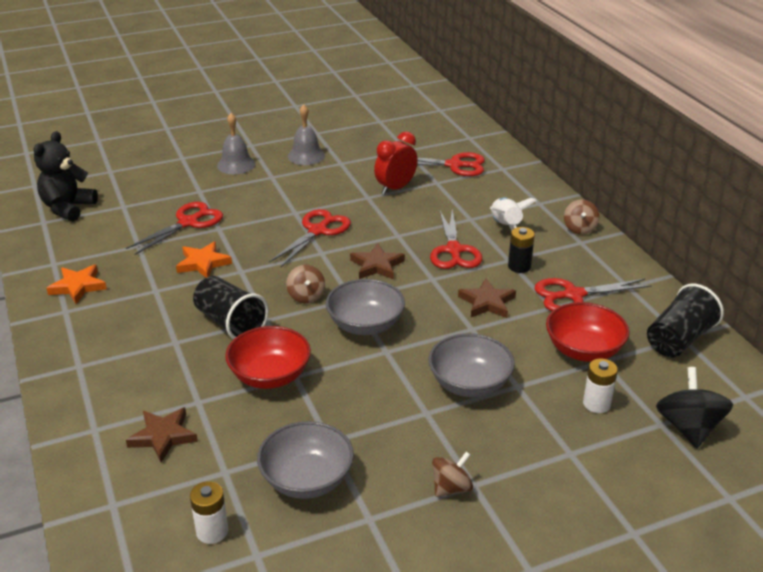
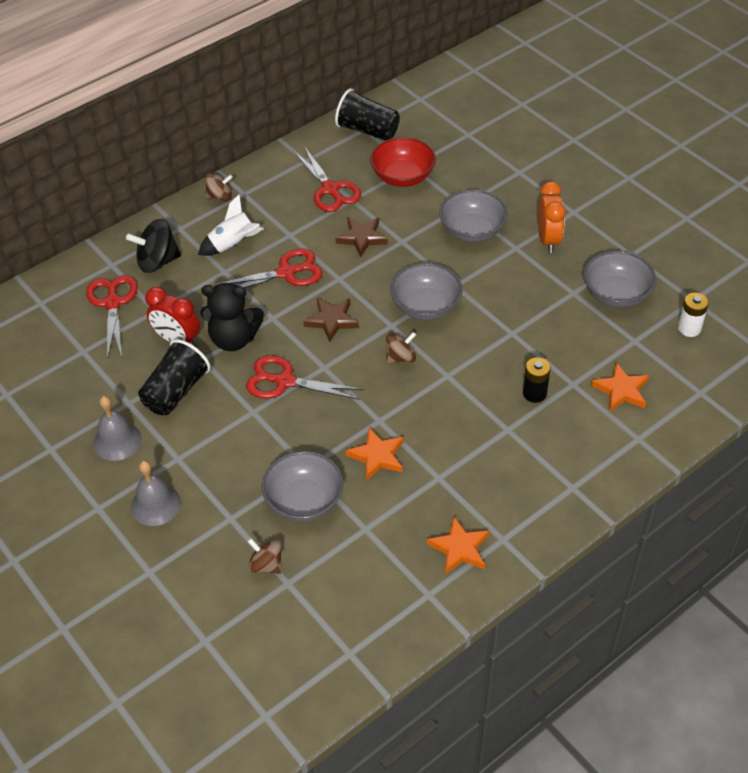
camera: 105 degrees left, 15 degrees up
black teddy bear [33,131,98,222] -> black teddy bear moved to [200,283,264,351]
red scissors [126,202,223,255] -> grey bowl [262,451,343,522]
brown star [126,407,198,462] -> orange star [591,362,649,411]
black cup [193,276,269,339] -> black cup moved to [138,339,211,415]
red bowl [225,326,311,389] -> none
brown spinning top [432,452,473,497] -> brown spinning top moved to [247,538,282,574]
black battery [508,227,535,273] -> black battery moved to [523,357,551,403]
white battery [583,358,618,413] -> none
black spinning top [656,367,733,448] -> black spinning top moved to [126,219,181,273]
none -> orange clock [538,181,566,253]

